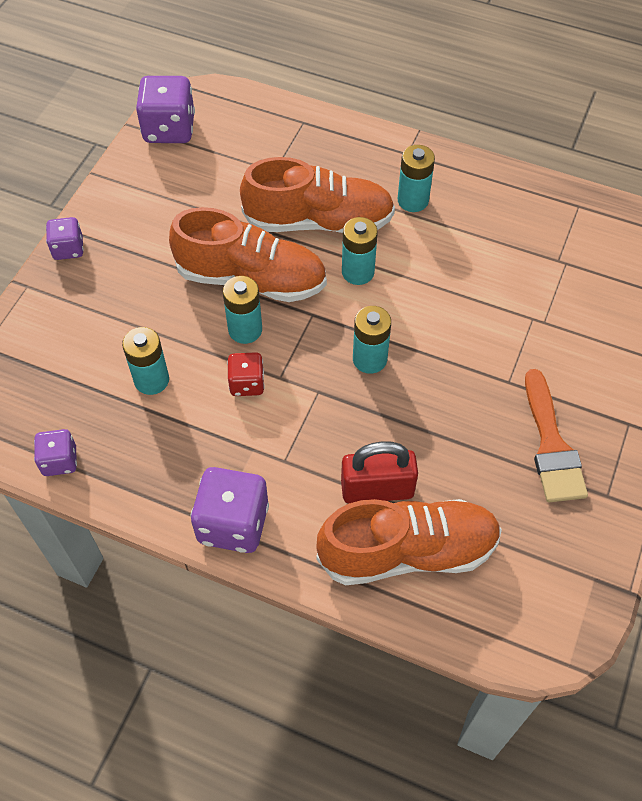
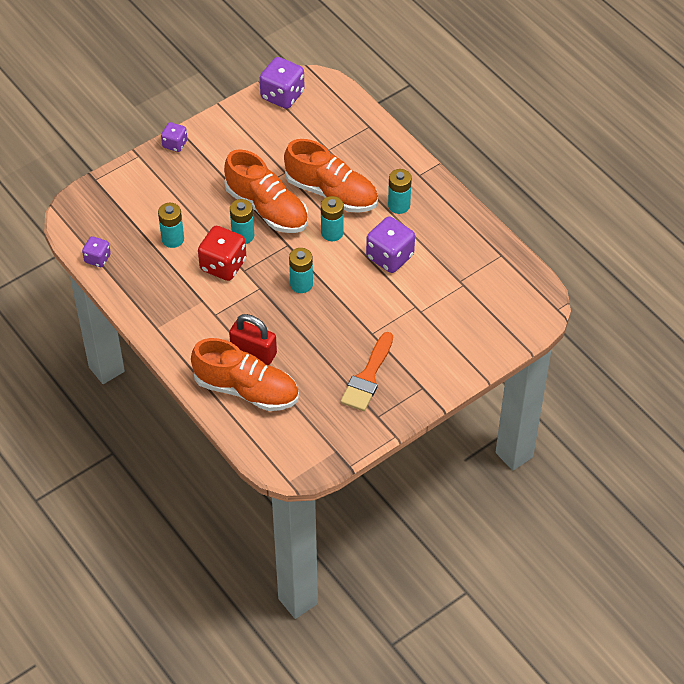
camera: 30 degrees right, 5 degrees down
purple dice [191,467,269,553] -> purple dice moved to [366,217,415,273]
red dice [227,352,265,396] -> red dice [198,226,246,281], size x1.73

